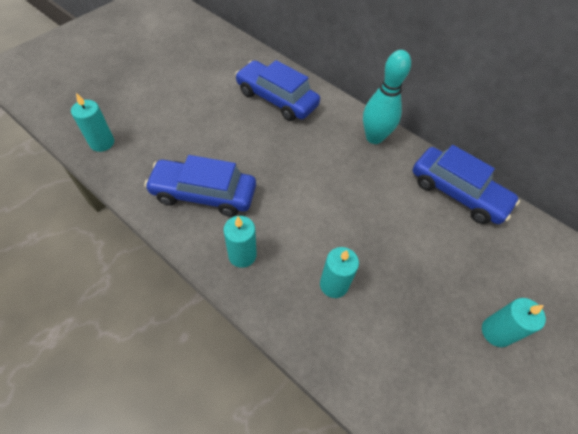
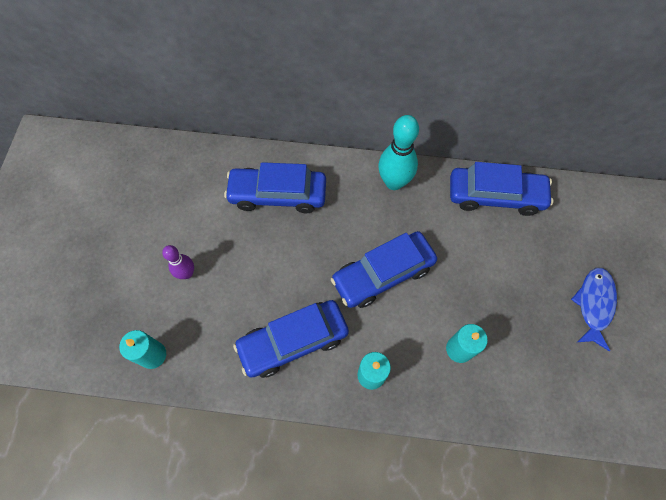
camera: 30 degrees left, 10 degrees up
turquoise candle [482,298,546,347] -> blue fish [571,268,617,351]
none -> purple bowling pin [162,245,194,279]
none -> blue car [331,231,437,308]

